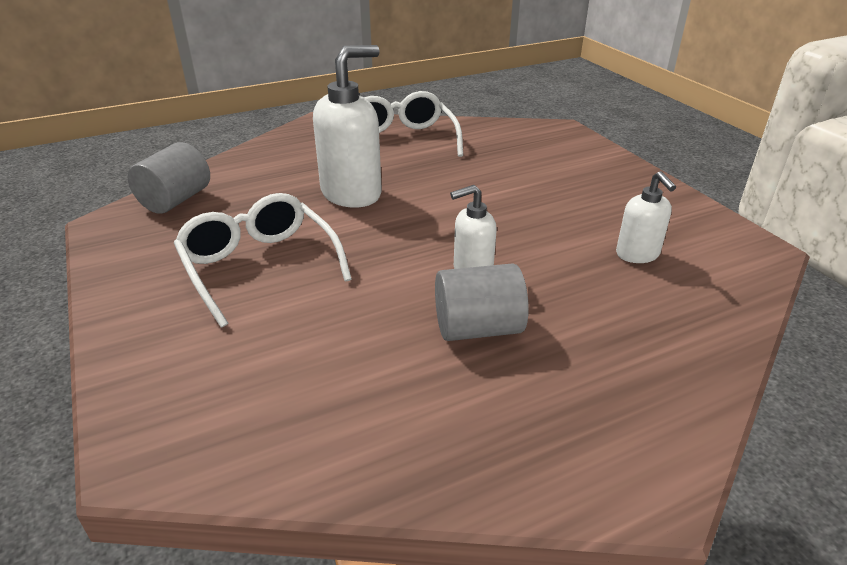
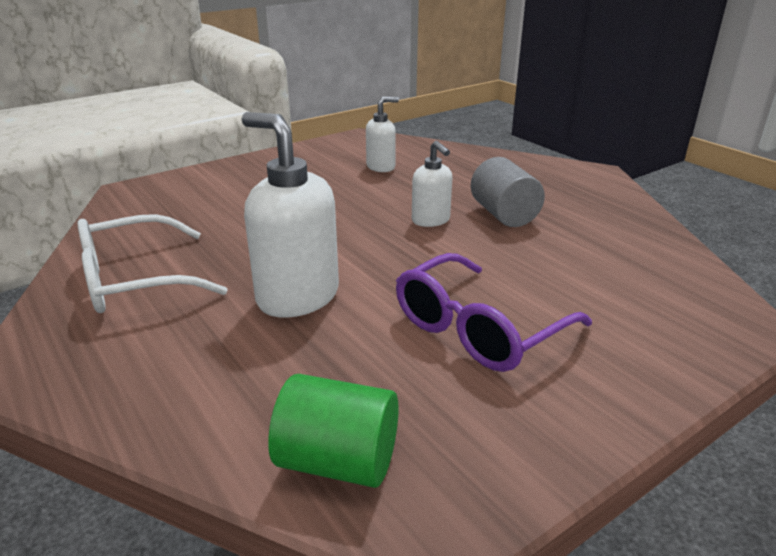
camera: 100 degrees left, 5 degrees down
grey cylinder [128,142,210,214] -> green cylinder [268,374,399,488]
white glasses [174,193,352,328] -> purple glasses [396,253,592,372]

